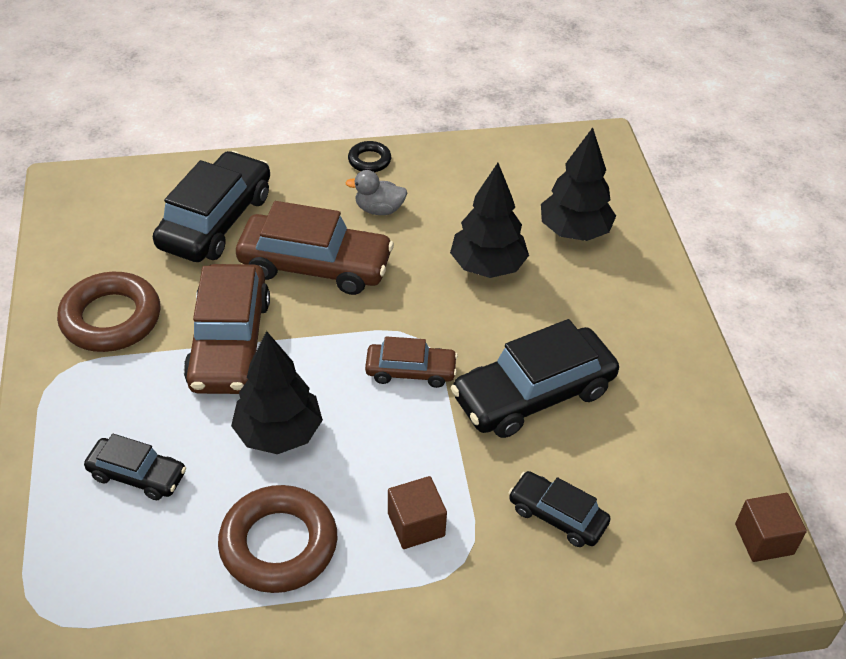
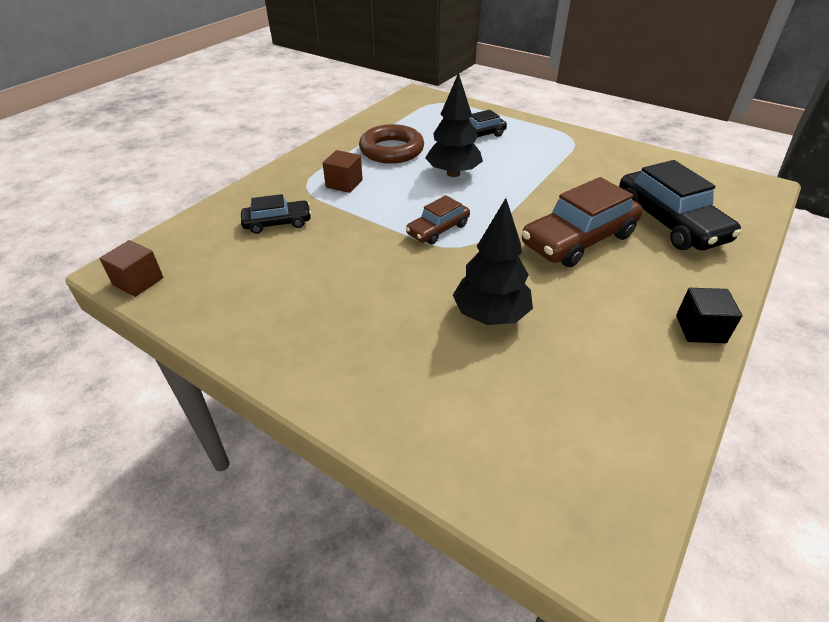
camera: 135 degrees right, 5 degrees down
brown ring [57,272,160,352] -> none
brown car [184,264,270,394] -> none
grey duck [345,170,407,215] -> none
black ring [348,141,391,172] -> black cube [676,288,742,343]
black car [451,319,619,438] -> none
black tree [541,127,616,241] -> none

